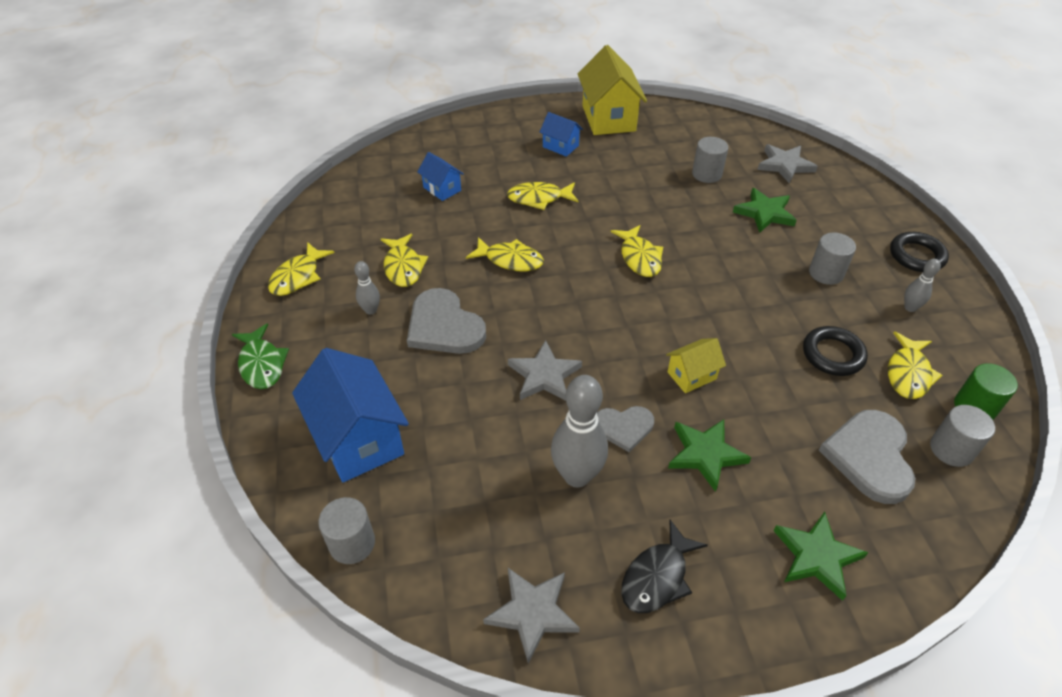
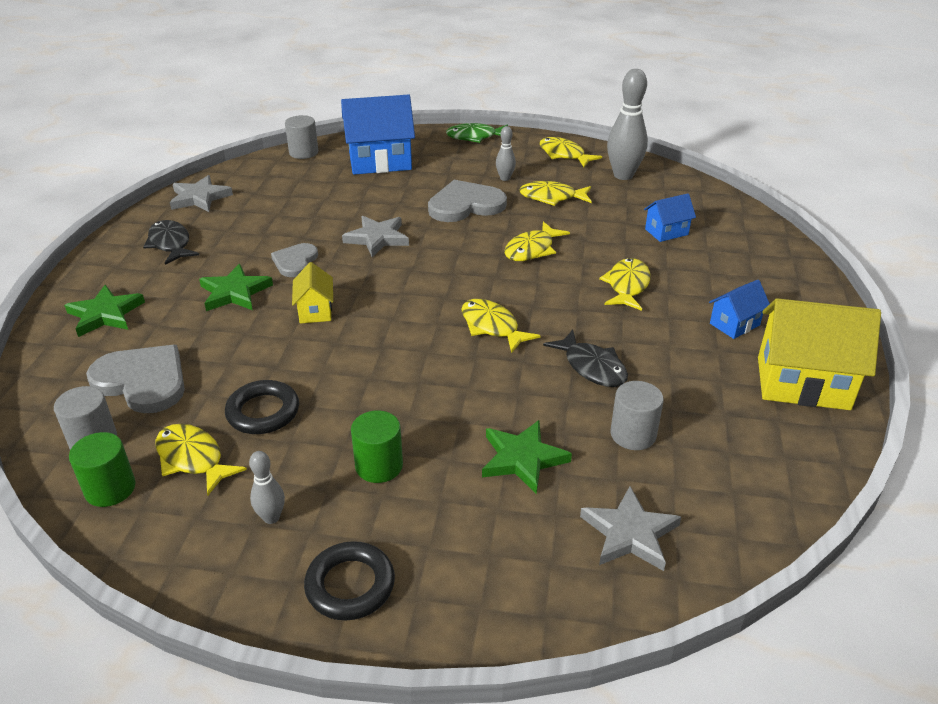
camera: 110 degrees right, 10 degrees down
grey bowling pin [551,375,608,487] -> grey bowling pin moved to [607,69,648,180]
yellow fish [611,225,663,277] -> yellow fish turned 45 degrees clockwise [461,299,540,353]
grey cylinder [809,232,856,285] -> green cylinder [351,410,403,483]
none -> black fish [543,330,628,387]

